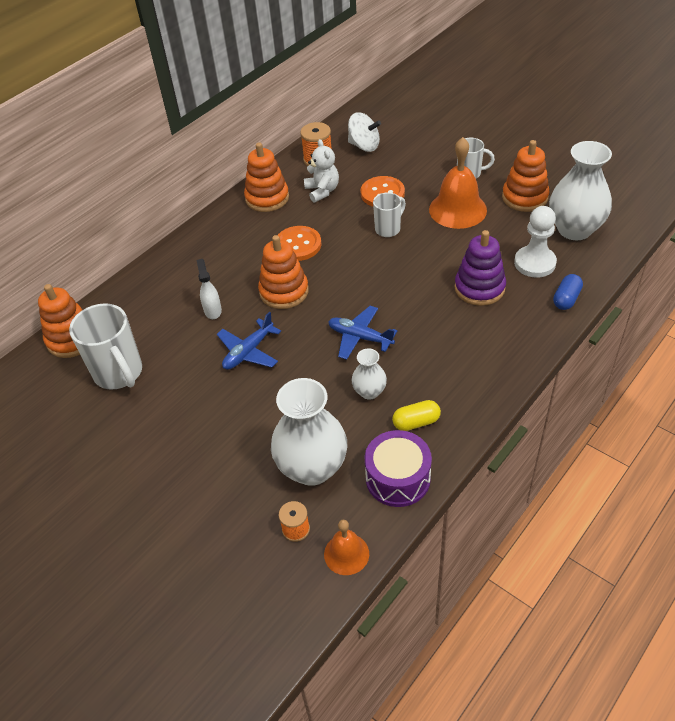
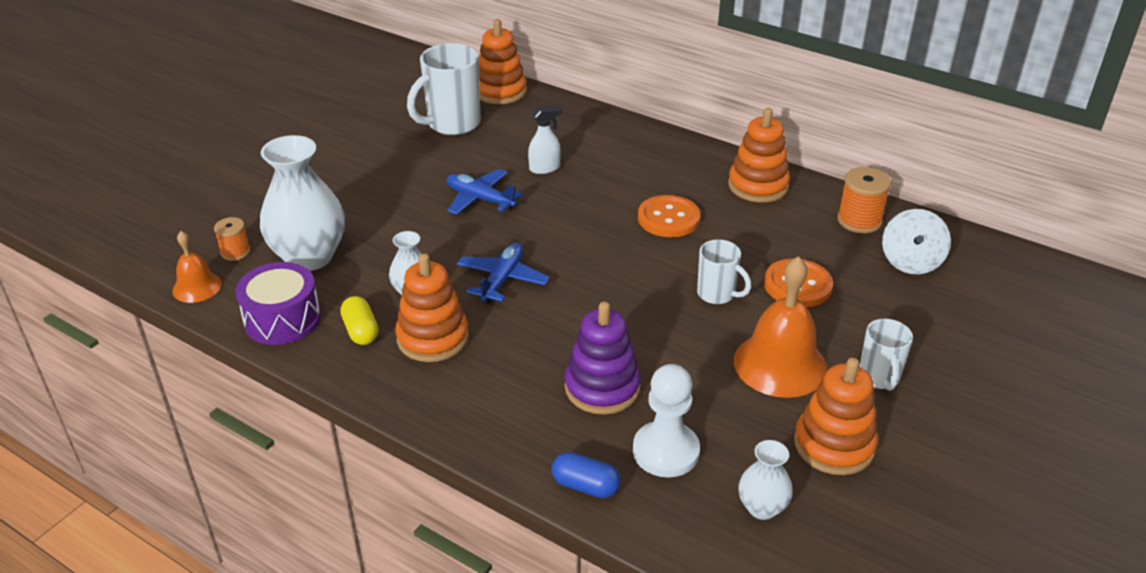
camera: 80 degrees right, 10 degrees down
orange stacking toy [258,235,309,309] -> orange stacking toy moved to [395,253,469,362]
white teddy bear [304,139,339,202] -> none
white vase [549,141,612,240] -> white vase [738,440,793,520], size x0.50

